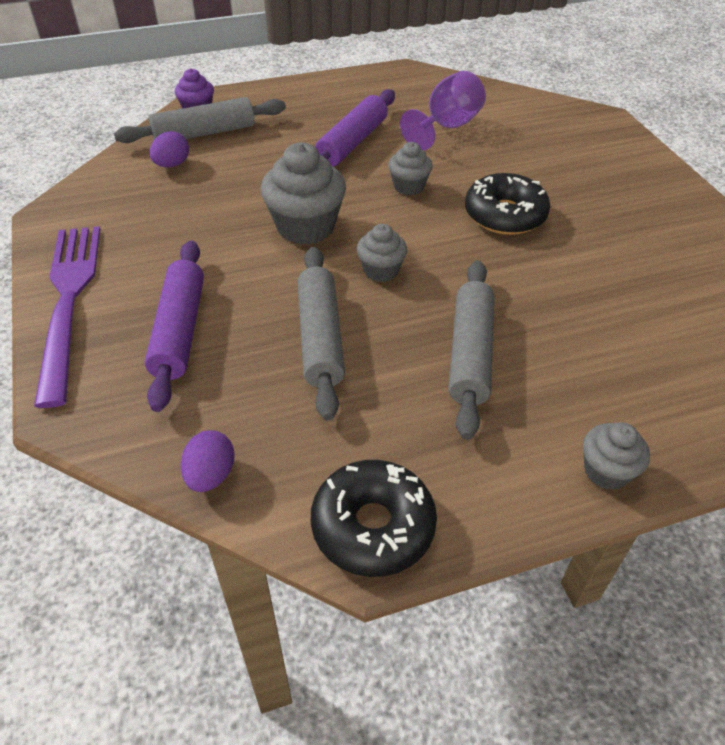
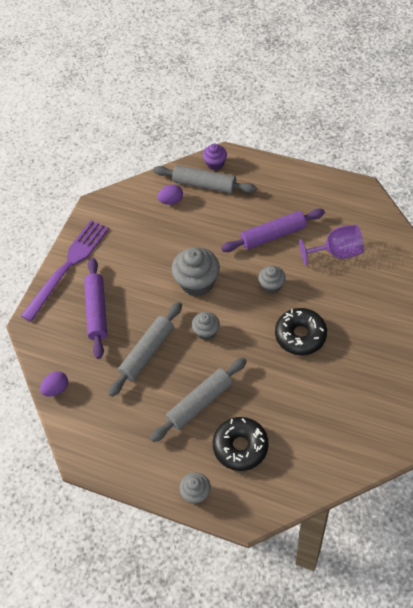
camera: 45 degrees right, 10 degrees up
purple rolling pin [145,240,204,412] -> purple rolling pin turned 45 degrees counterclockwise [84,258,107,359]
black donut [311,460,437,577] -> black donut moved to [213,417,269,471]

